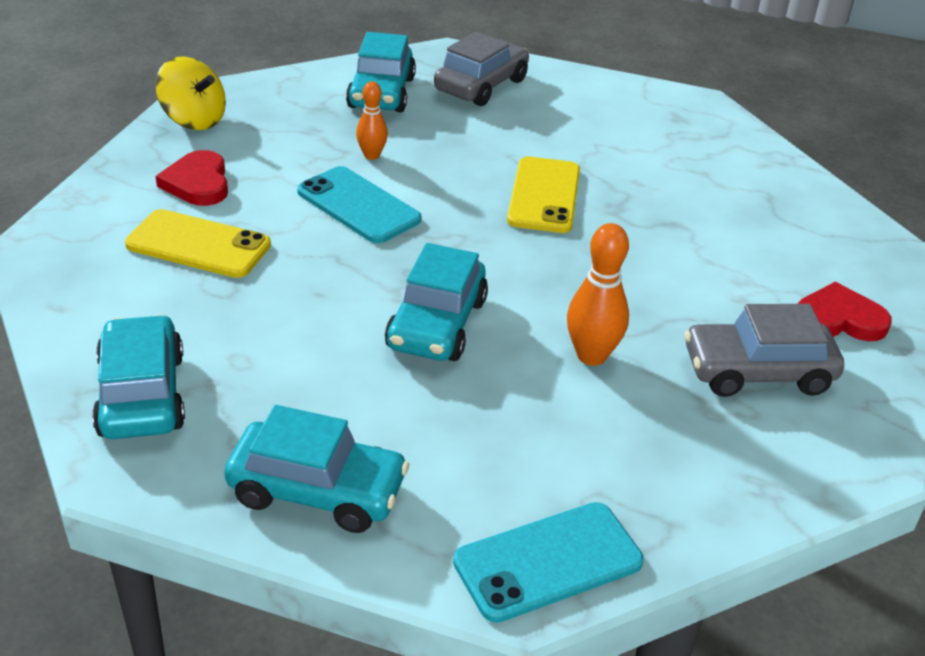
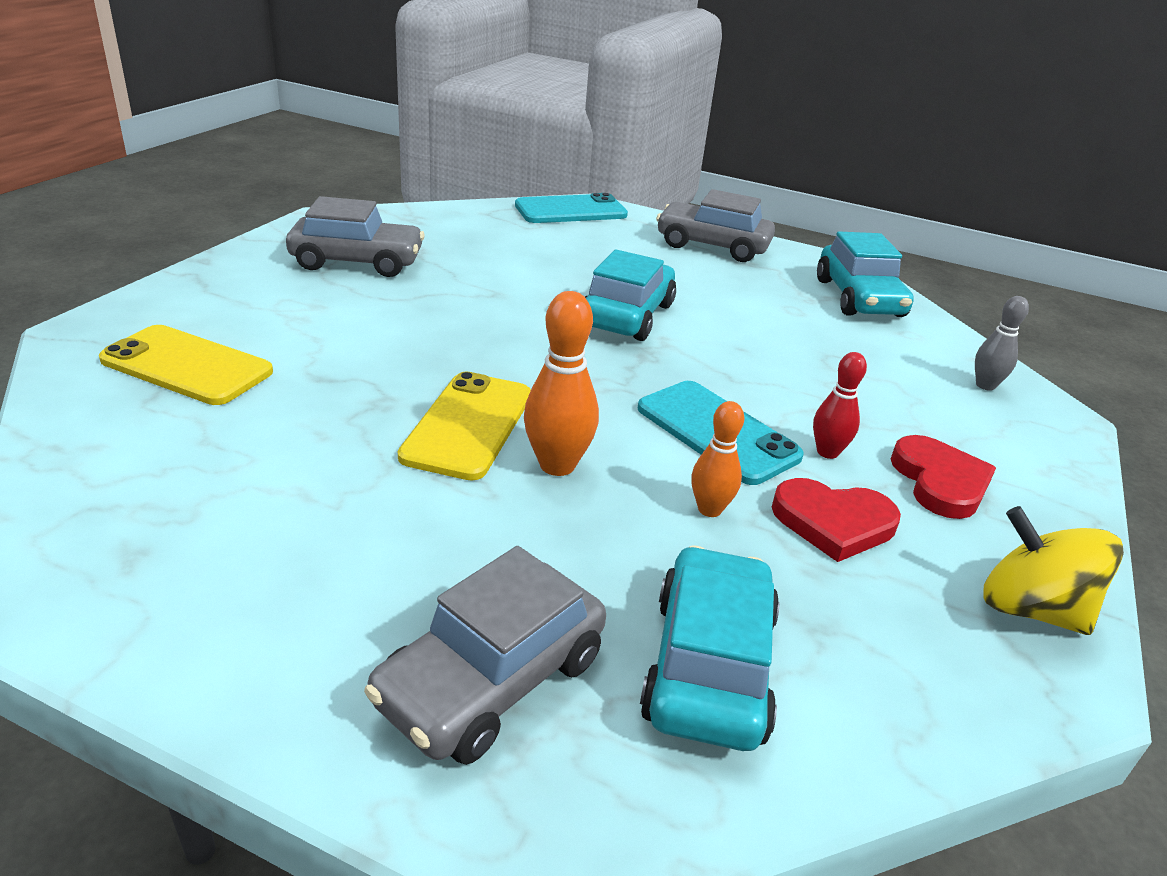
camera: 175 degrees left, 5 degrees down
yellow phone [125,209,271,278] -> yellow phone moved to [99,325,273,405]
turquoise car [224,405,409,533] -> grey car [656,189,775,262]
orange bowling pin [567,223,629,366] -> orange bowling pin moved to [524,291,599,476]
red heart [797,282,892,341] -> red heart moved to [772,478,901,562]
none -> red bowling pin [813,352,867,459]
none -> grey bowling pin [975,296,1029,391]

